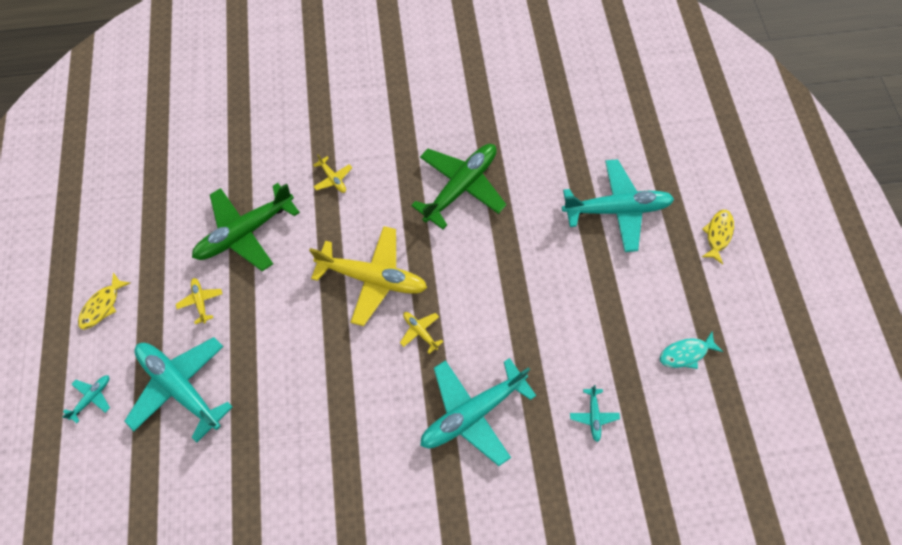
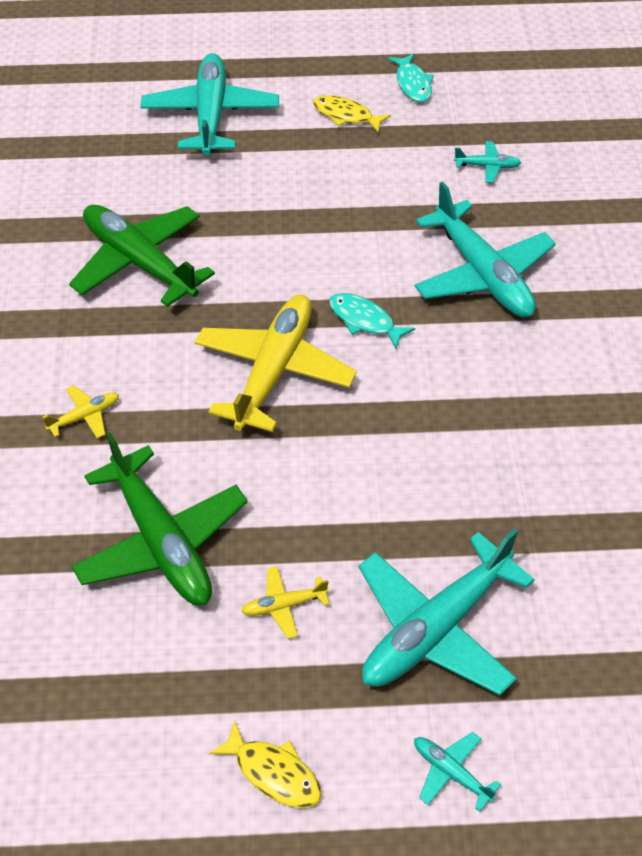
camera: 85 degrees left, 15 degrees down
yellow plane [400,312,443,354] -> turquoise fish [329,293,415,349]
yellow fish [702,210,734,264] -> yellow fish moved to [313,95,391,133]

